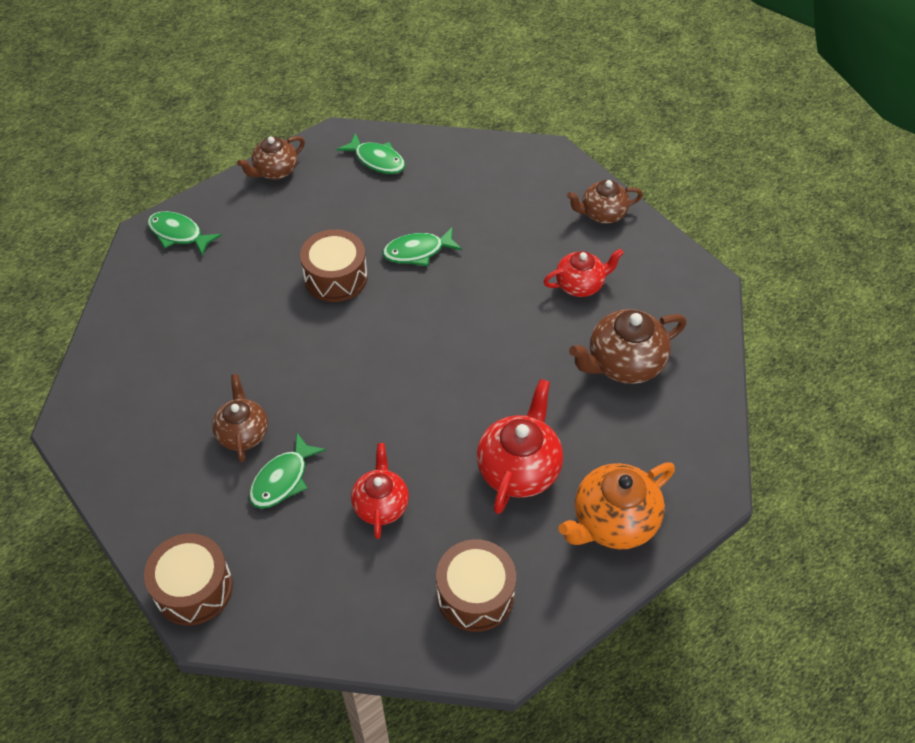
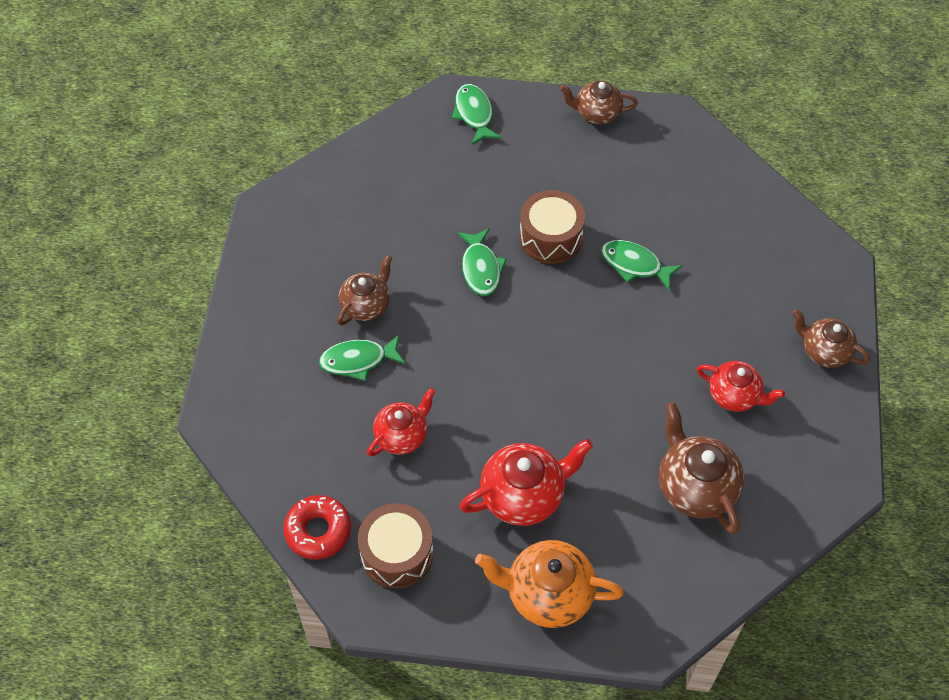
camera: 45 degrees right, 5 degrees up
brown drum [144,534,233,625] -> none
green fish [337,133,405,174] -> green fish moved to [457,228,506,296]
brown teapot [569,309,686,384] -> brown teapot turned 45 degrees clockwise [659,402,744,534]
none -> red donut [283,495,351,560]

